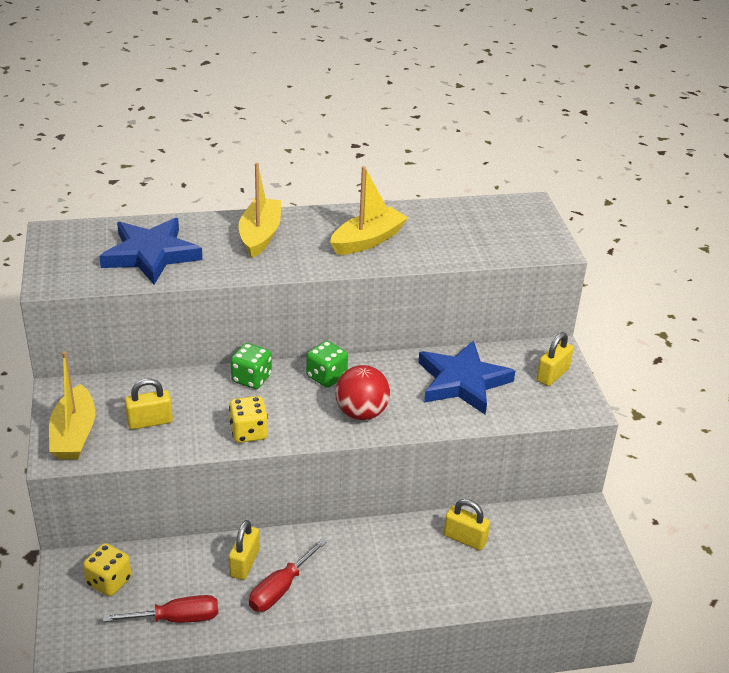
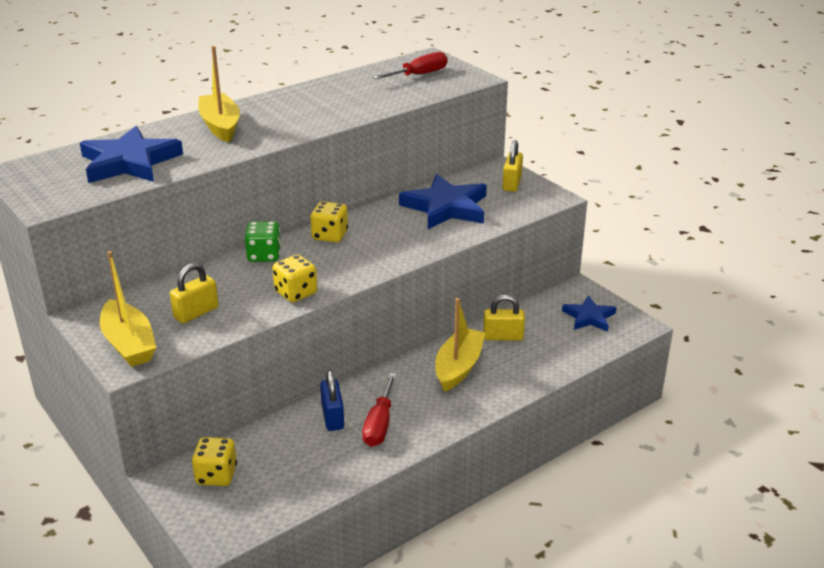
camera: 25 degrees left, 5 degrees down
red screwdriver [103,595,218,623] -> red screwdriver moved to [372,52,448,80]
yellow padlock [229,520,260,580] -> blue padlock [320,370,344,431]
green dice [306,341,348,388] -> yellow dice [310,201,348,242]
yellow boat [330,166,408,255] -> yellow boat moved to [435,298,486,392]
red ball [335,365,390,420] -> none
none -> blue star [562,295,617,331]

